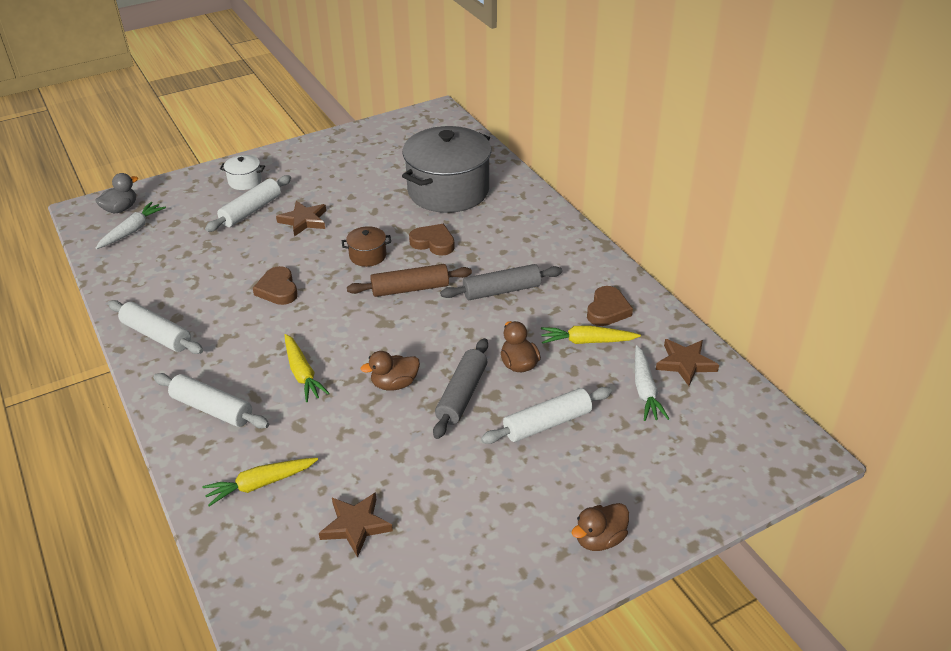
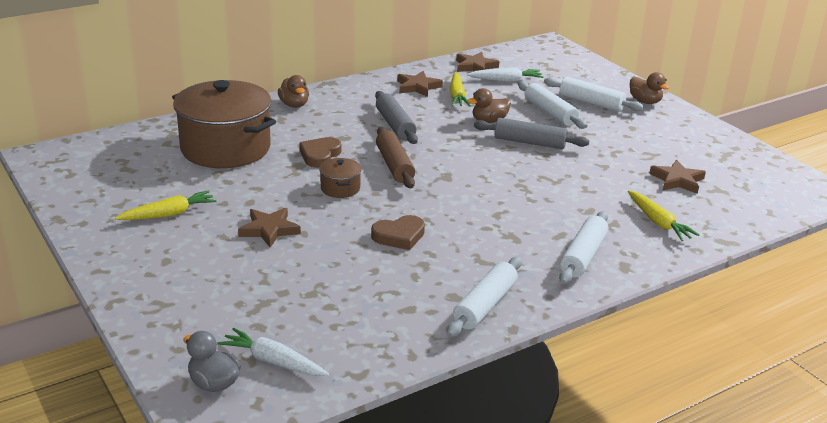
camera: 95 degrees left, 10 degrees down
white rolling pin [205,175,291,232] -> white rolling pin moved to [544,77,644,112]
white pot [220,155,265,190] -> none
yellow carrot [285,334,330,402] -> yellow carrot moved to [115,190,217,220]
brown duck [360,351,420,391] -> brown duck moved to [278,75,309,108]
grey pot [402,126,492,213] -> brown pot [172,80,276,168]
brown heart [587,286,633,326] -> brown star [397,71,443,97]

